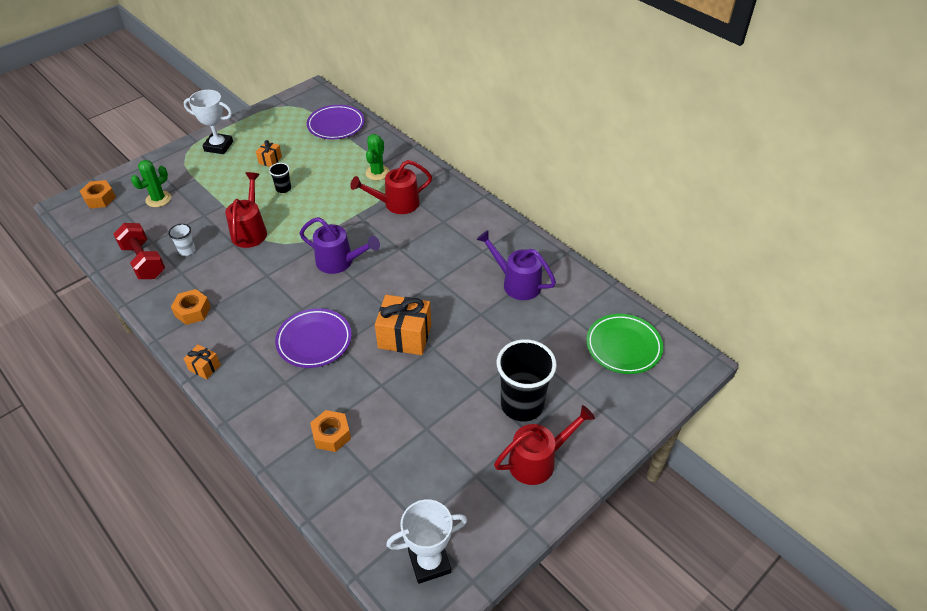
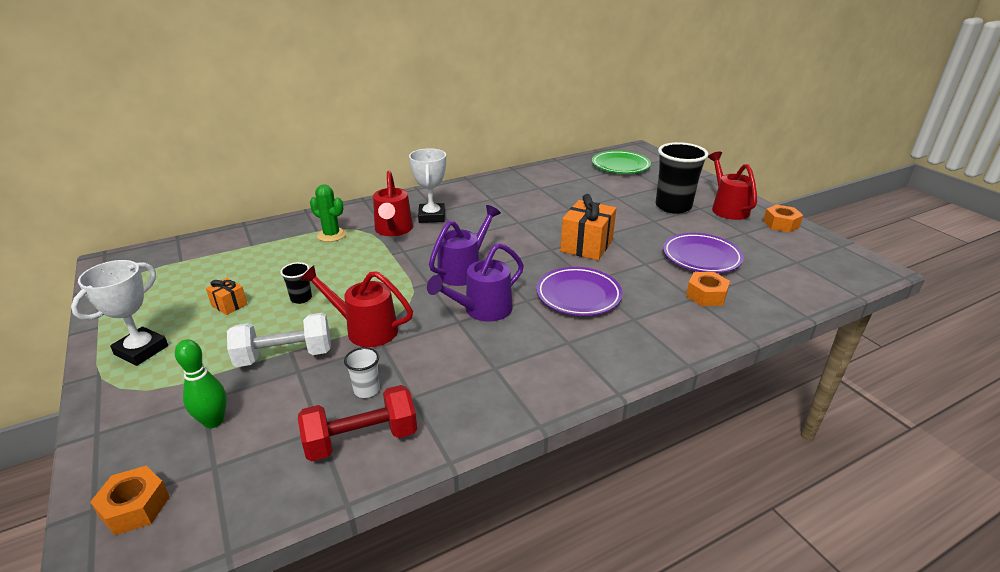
camera: 75 degrees left, 15 degrees down
green cactus [131,160,171,207] -> green bowling pin [175,339,227,428]
orange nut [171,289,211,325] -> orange nut moved to [763,204,803,232]
orange gift [184,345,221,379] -> none
purple plate [307,105,365,139] -> purple plate moved to [663,233,744,273]
white trophy [386,500,467,584] -> white trophy moved to [409,148,446,223]
purple watering can [476,230,556,300] -> purple watering can moved to [427,243,524,322]
none -> white dumbbell [227,313,331,367]

